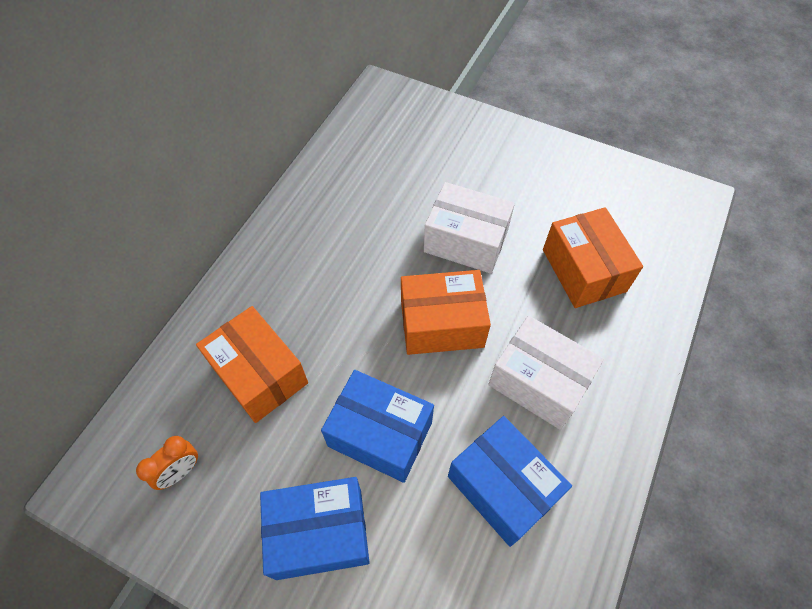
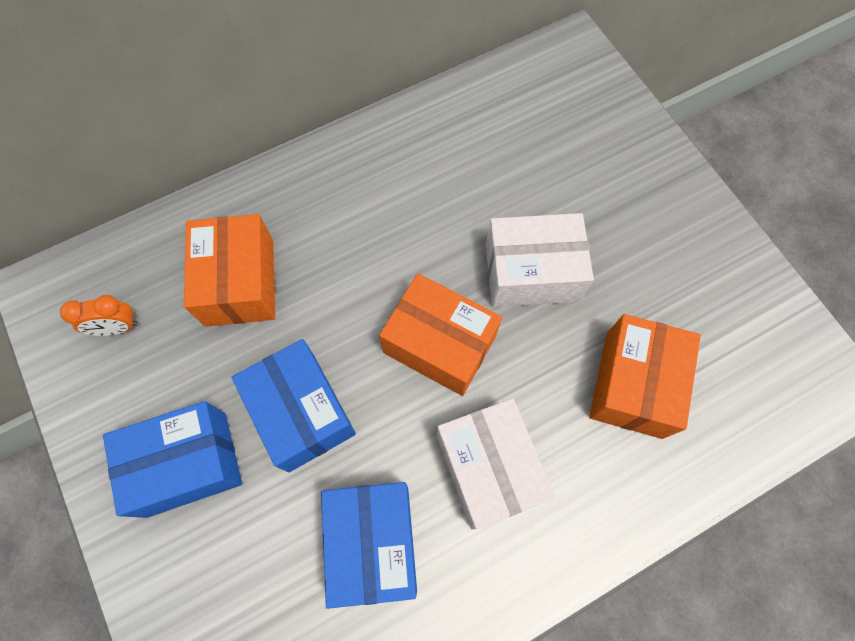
camera: 35 degrees right, 10 degrees up
blue box [260,477,370,580] -> blue box turned 45 degrees counterclockwise [103,401,242,518]
white box [424,182,515,274] -> white box turned 60 degrees counterclockwise [486,213,594,307]

